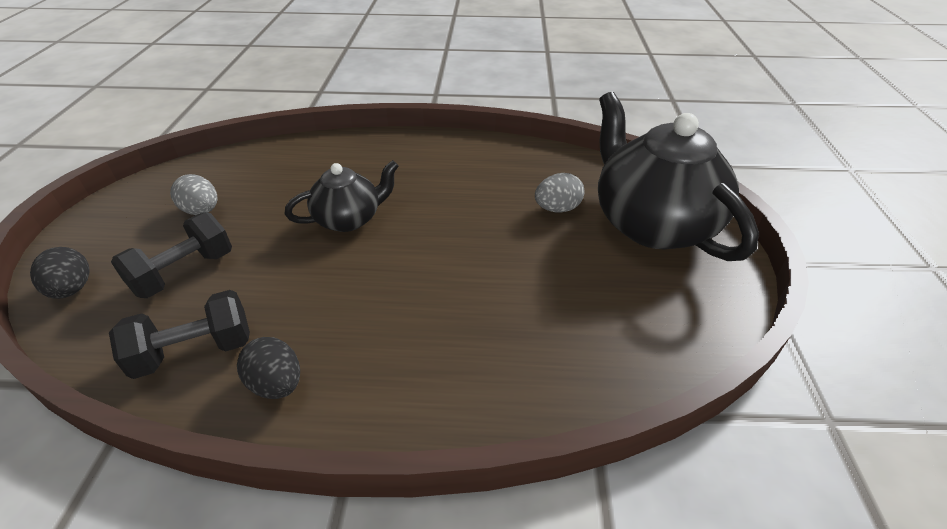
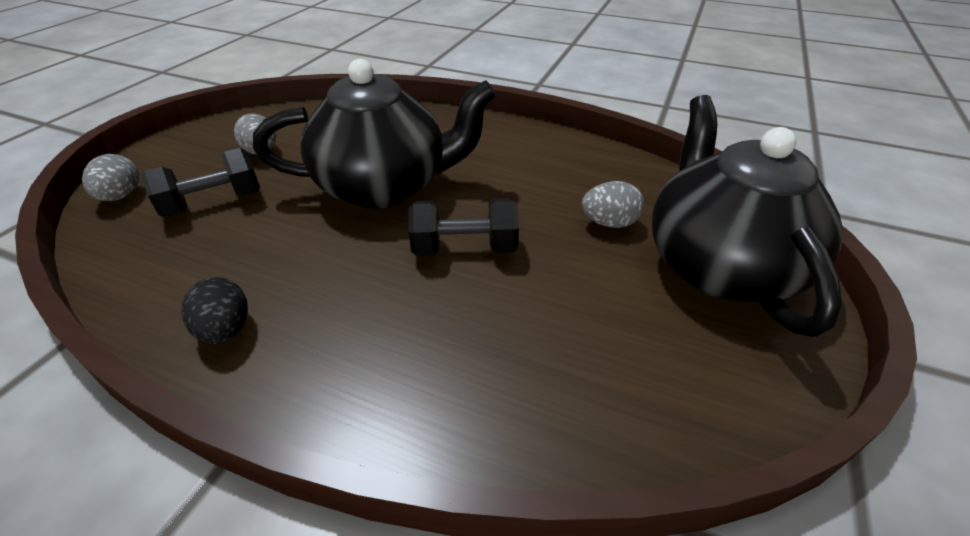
camera: 20 degrees right, 0 degrees up
black egg [30,247,90,299] -> grey egg [82,154,139,201]
black dumbbell [109,290,250,379] -> black dumbbell moved to [408,198,519,256]
black teapot [285,160,399,232] -> black teapot [253,59,496,209], size x1.84

